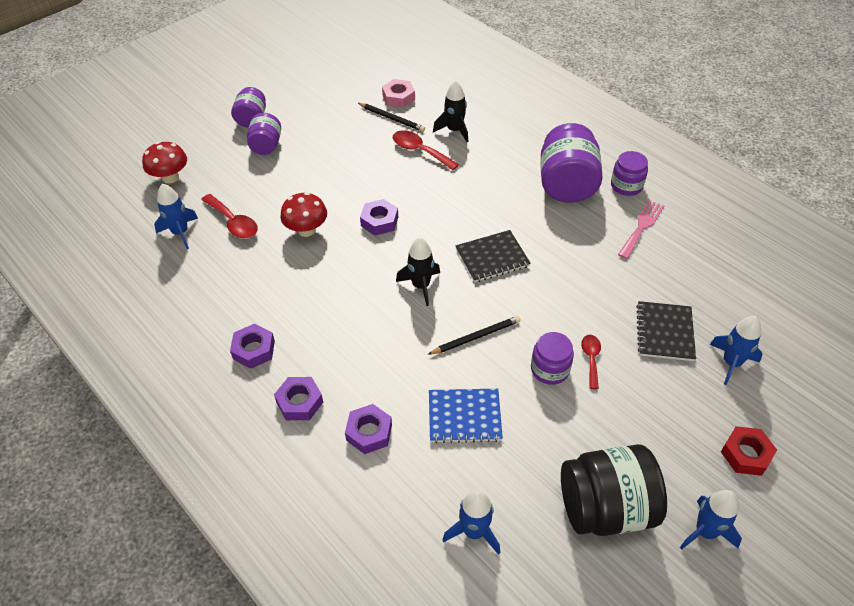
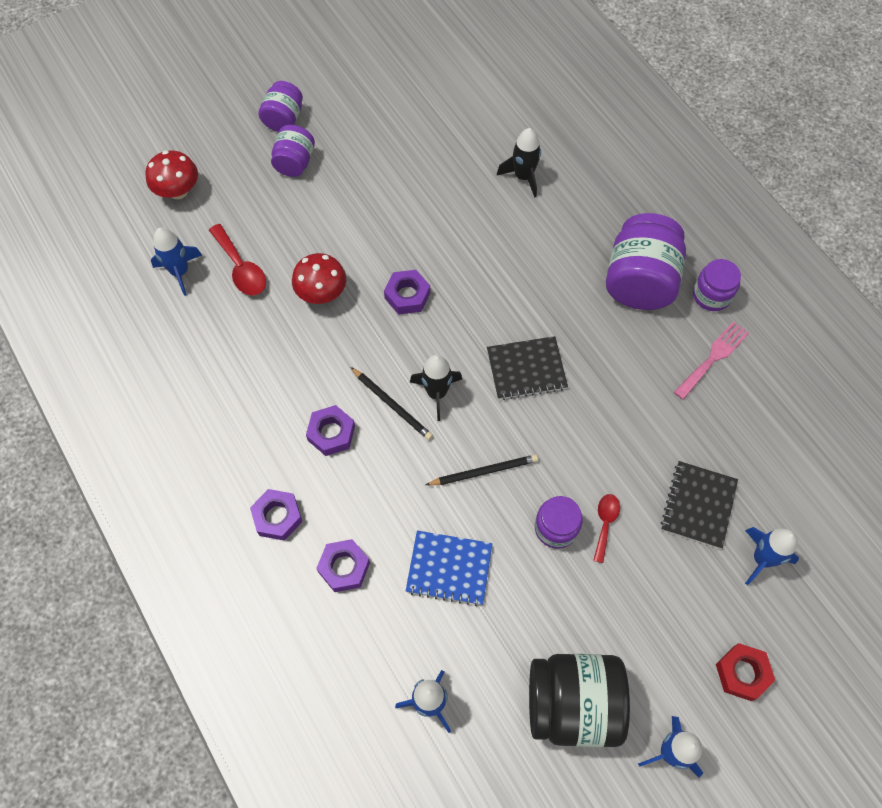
camera: 10 degrees right, 15 degrees up
purple nut [230,324,275,369] -> purple nut moved to [306,405,355,456]
black pencil [358,103,425,132] -> black pencil moved to [351,367,433,440]
pink nut [382,79,415,108] -> none
red spoon [393,130,459,170] -> none

